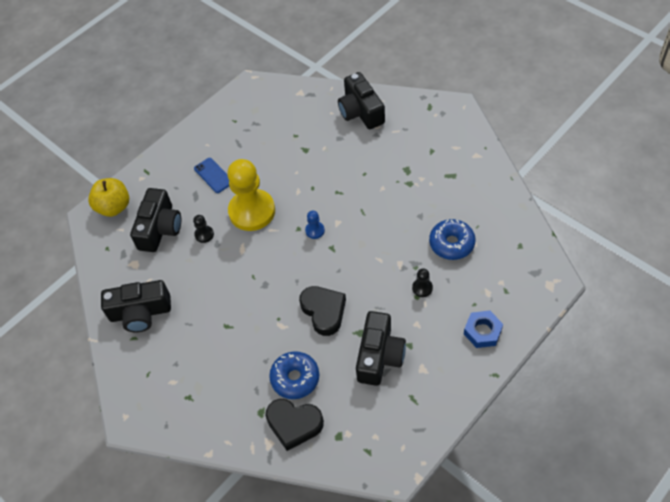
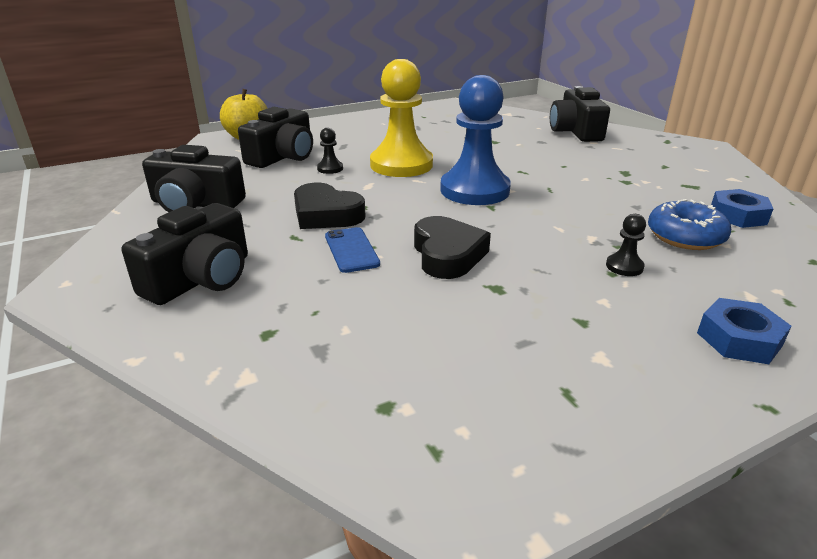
camera: 15 degrees right, 25 degrees down
blue phone [194,158,229,193] -> blue phone moved to [325,227,380,273]
black heart [266,399,324,451] -> black heart moved to [294,183,366,229]
blue donut [269,351,319,399] -> none
blue pawn [305,211,325,239] -> blue pawn [440,75,511,205], size x2.47
black camera [356,311,406,386] -> black camera moved to [122,203,248,305]
none -> blue nut [711,189,773,228]

